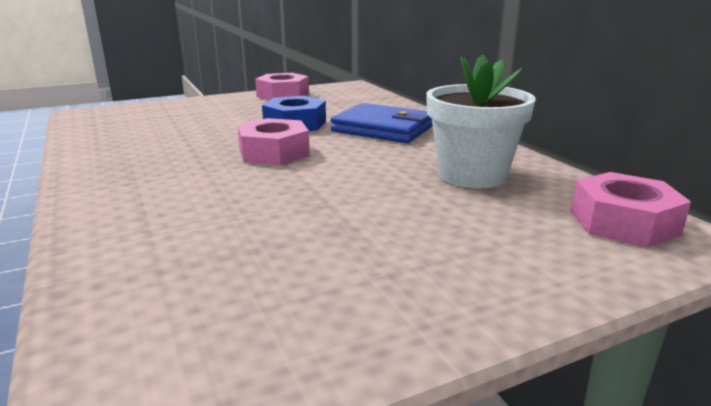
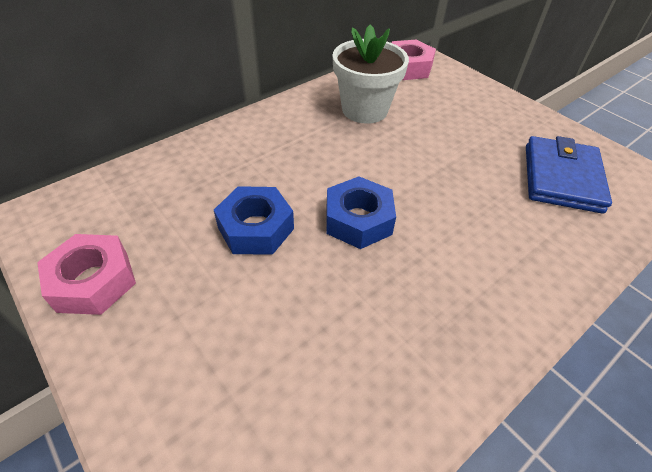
camera: 105 degrees left, 25 degrees up
pink nut [237,118,310,165] -> blue nut [327,176,396,249]
blue wallet [330,103,433,143] -> blue wallet moved to [526,136,612,214]

